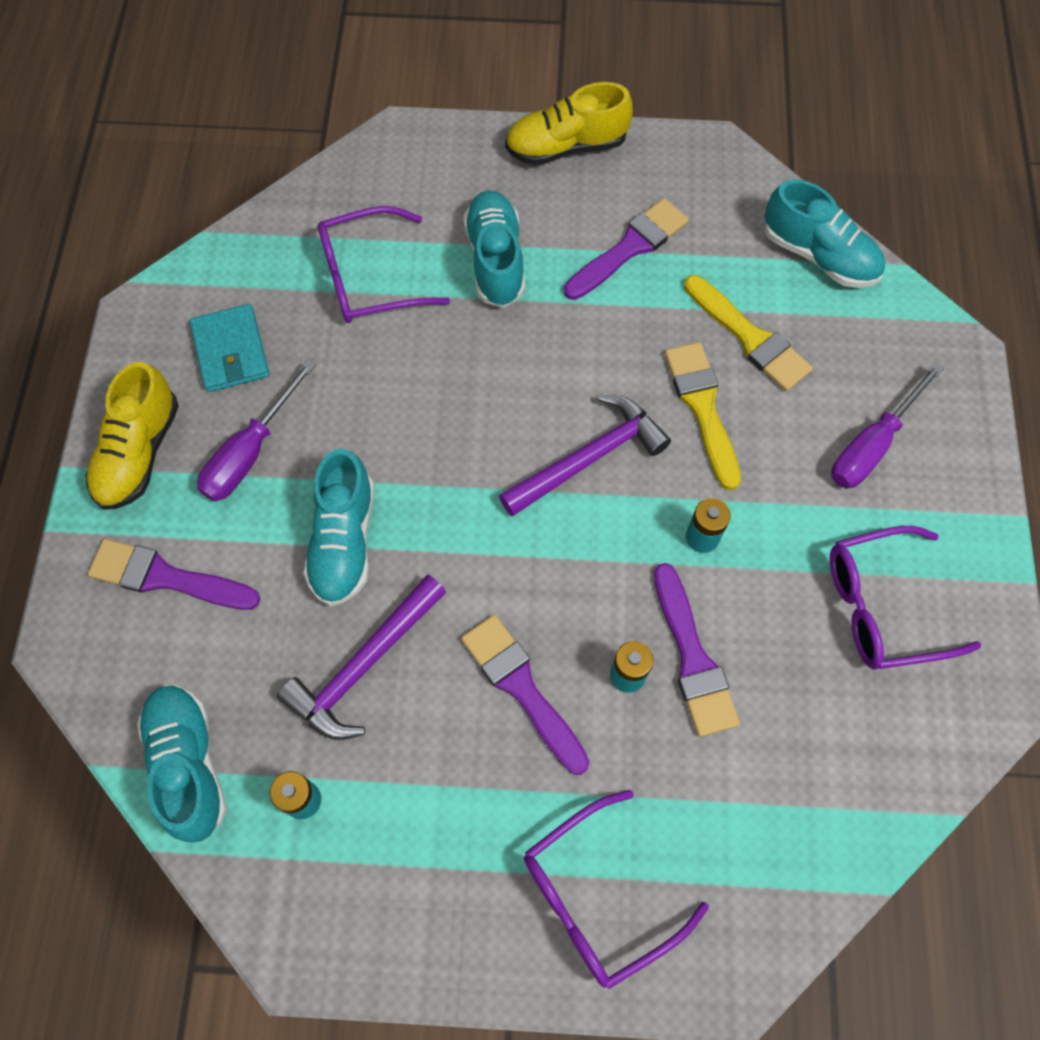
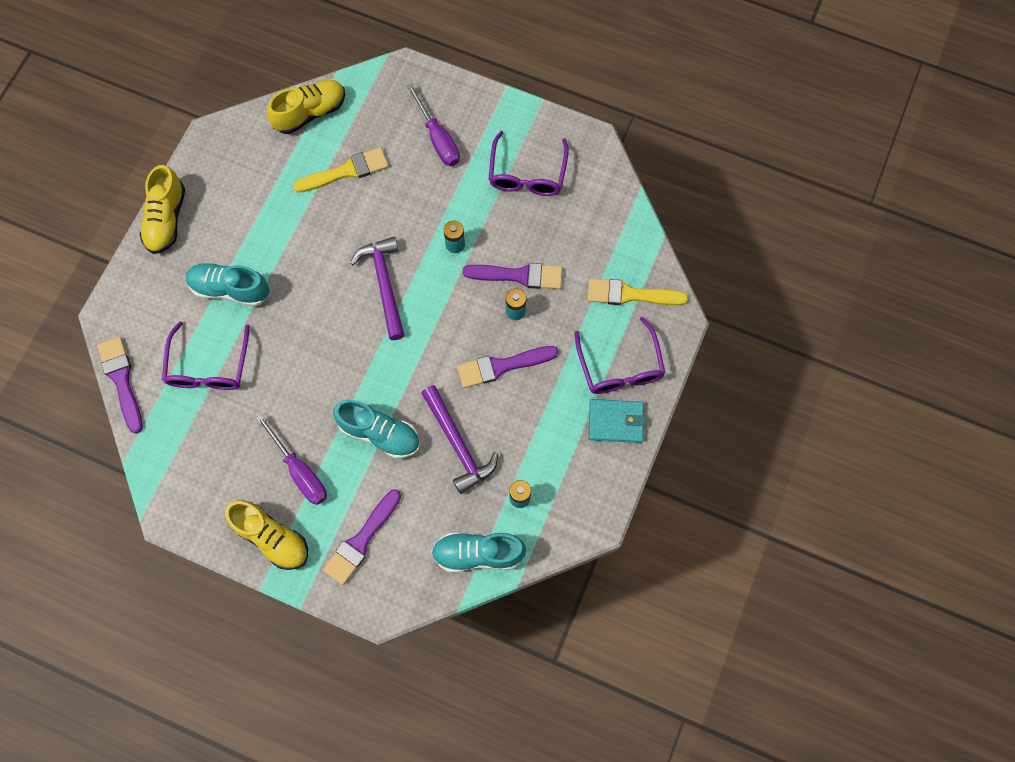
camera: 70 degrees left, 5 degrees up
turquoise wallet [190,304,269,392] -> turquoise wallet moved to [589,399,645,443]
purple brush [564,198,689,300] -> purple brush moved to [97,337,143,434]
yellow brush [665,342,741,490] -> yellow brush moved to [587,278,688,305]
turquoise shoe [765,179,885,288] -> yellow shoe [267,80,345,134]

